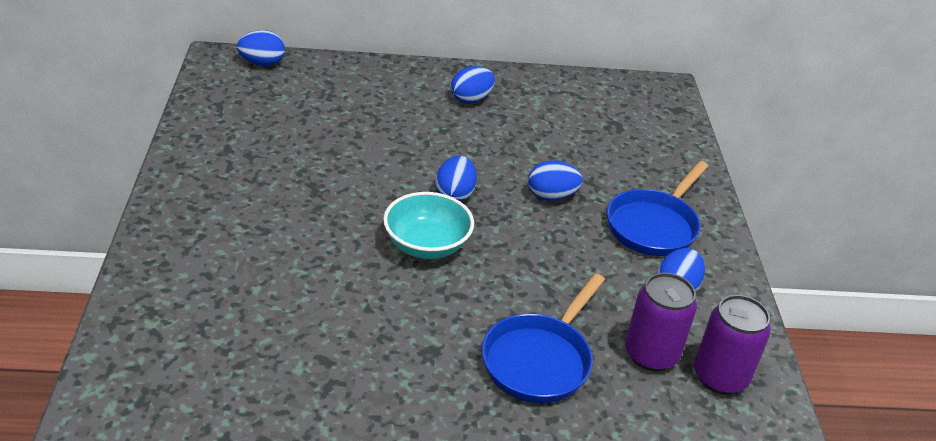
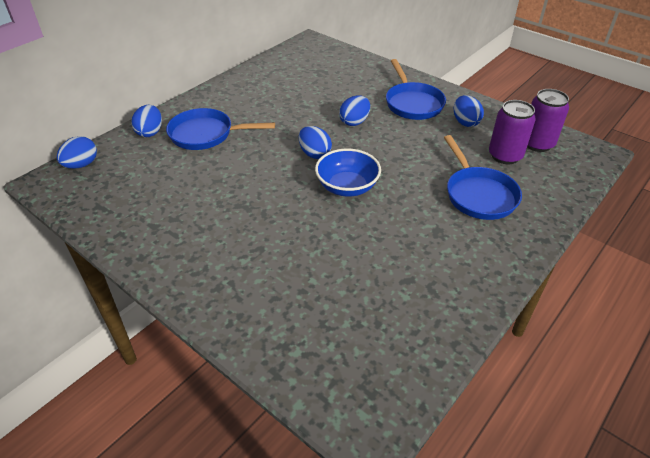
camera: 45 degrees left, 5 degrees up
turquoise bowl [383,192,474,259] -> blue bowl [315,149,381,197]
blue egg [451,66,495,104] -> blue egg moved to [131,105,162,137]
none -> blue pan [166,108,275,150]

